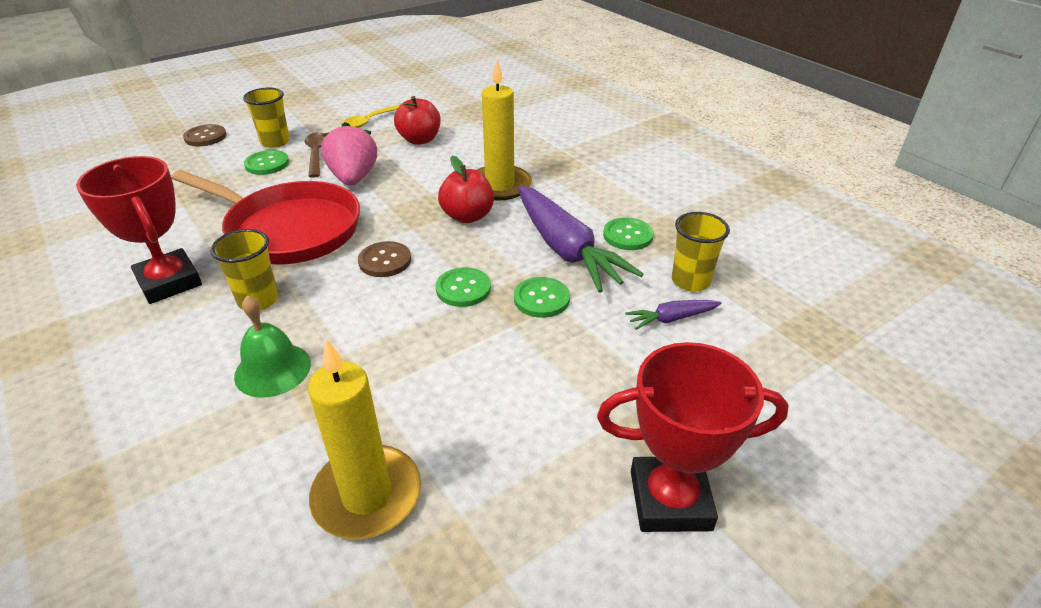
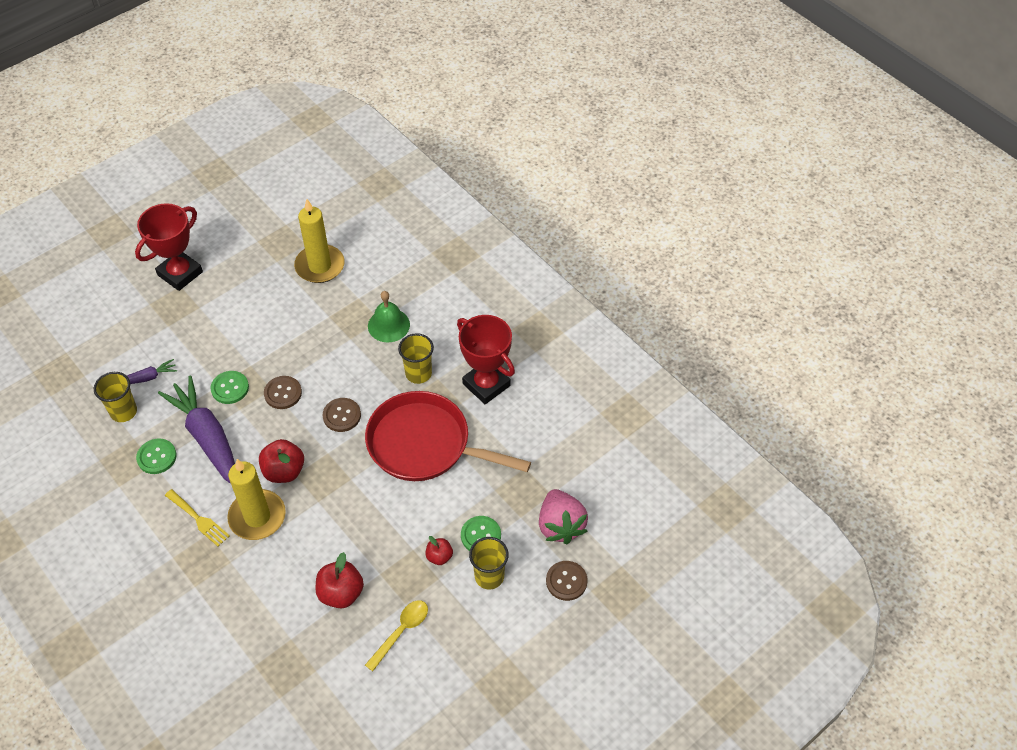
camera: 175 degrees right, 15 degrees up
brown spoon [305,132,325,178] -> red apple [426,536,453,565]
pink strawberry [321,122,377,185] -> pink strawberry moved to [539,489,588,544]
green button [435,267,491,307] -> brown button [264,376,302,409]
red trophy [597,342,789,532] -> red trophy turned 45 degrees counterclockwise [135,203,203,291]
none -> yellow fork [165,489,230,547]

